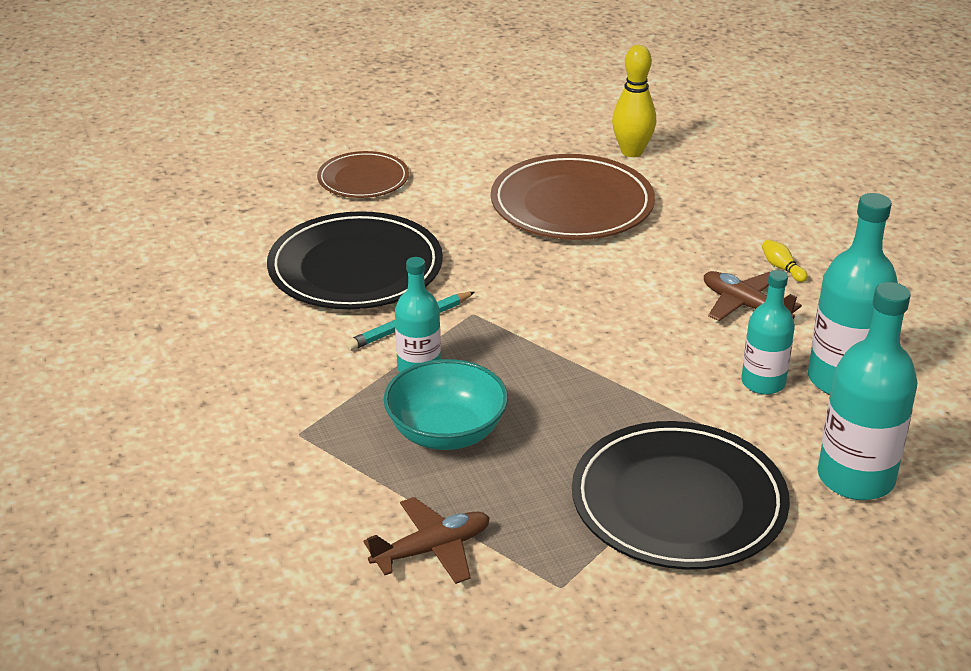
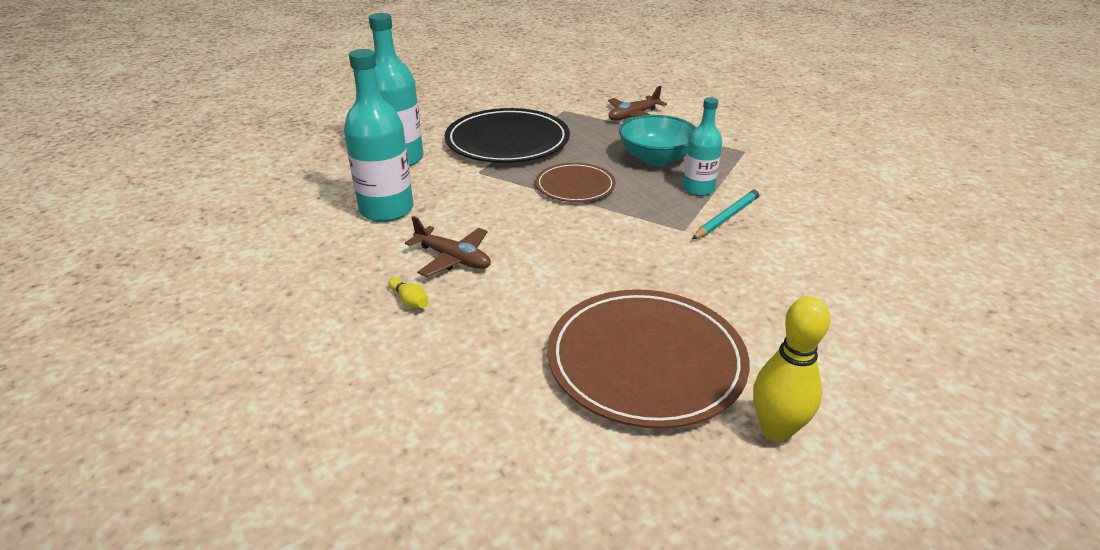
camera: 170 degrees right, 0 degrees up
black plate [267,211,443,309] -> none
brown plate [317,151,409,198] -> brown plate moved to [535,163,616,202]
yellow bowling pin [612,45,656,157] -> yellow bowling pin moved to [753,296,830,441]
turquoise bottle [741,270,795,395] -> none

